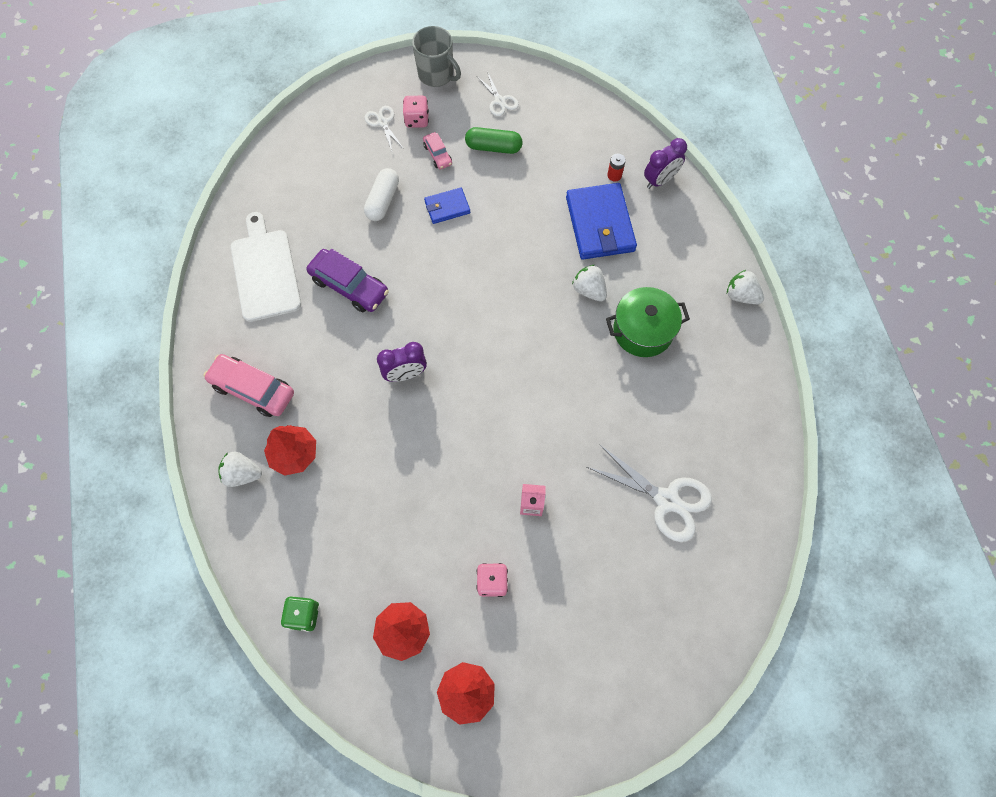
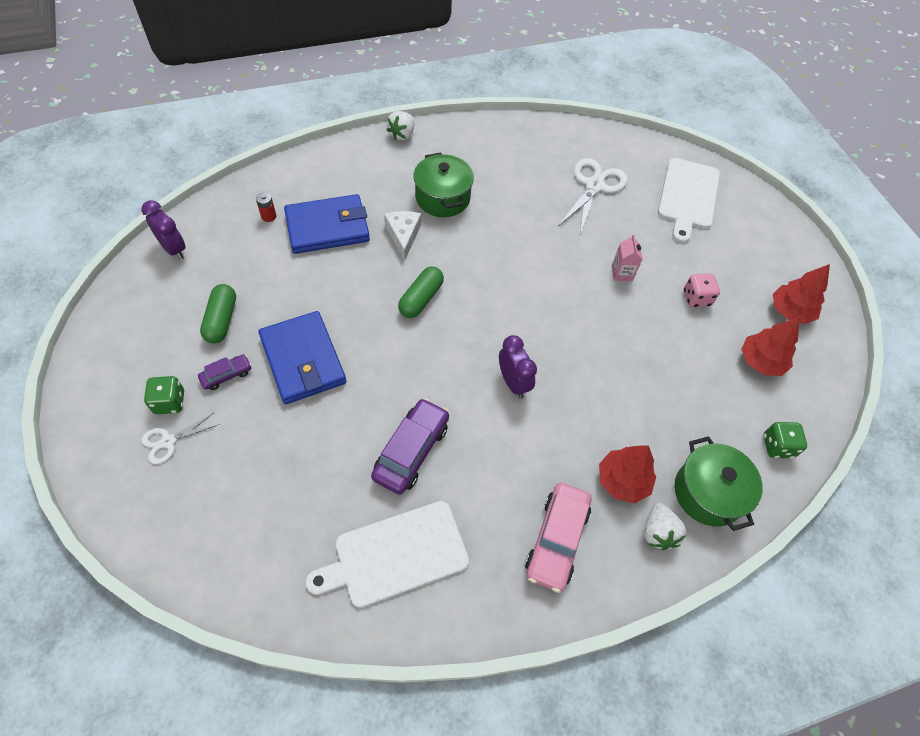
camera: 100 degrees left, 10 degrees down
white capsule [364,168,399,221] -> none
pink dice [403,96,429,128] -> green dice [144,376,184,414]
grey mug [412,26,461,87] -> none
pink car [423,132,452,169] -> purple car [198,354,252,390]
blue wallet [424,187,470,224] -> blue wallet [259,311,346,404], size x1.89
white scissors [477,71,519,116] -> none
white strawberry [572,265,607,302] -> white cheese [384,211,421,261]
purple clock [644,138,687,189] -> purple clock moved to [142,200,186,260]
none -> green capsule [398,266,444,318]
none -> white cutting board [658,158,720,243]
none -> green pot [675,436,763,531]

